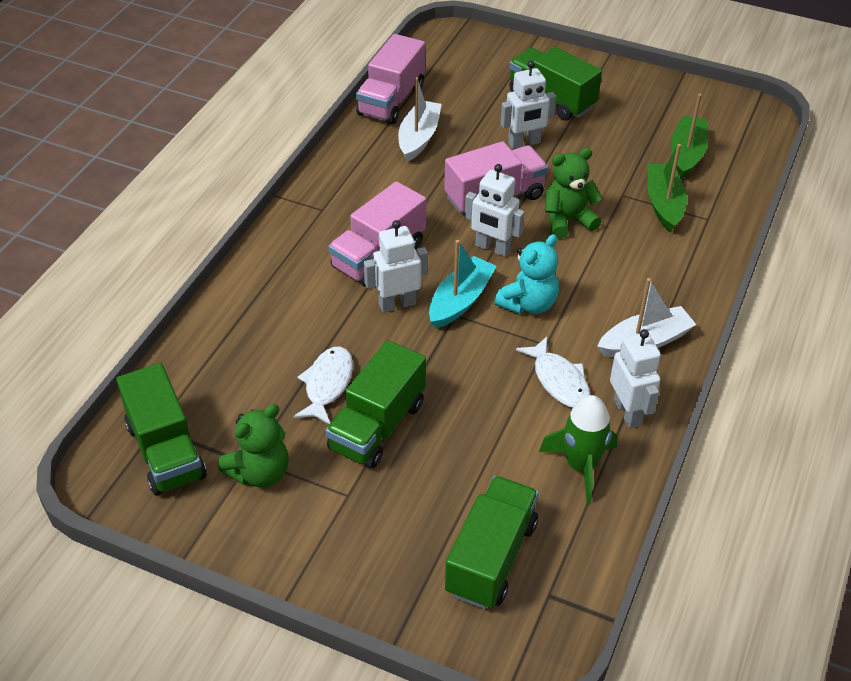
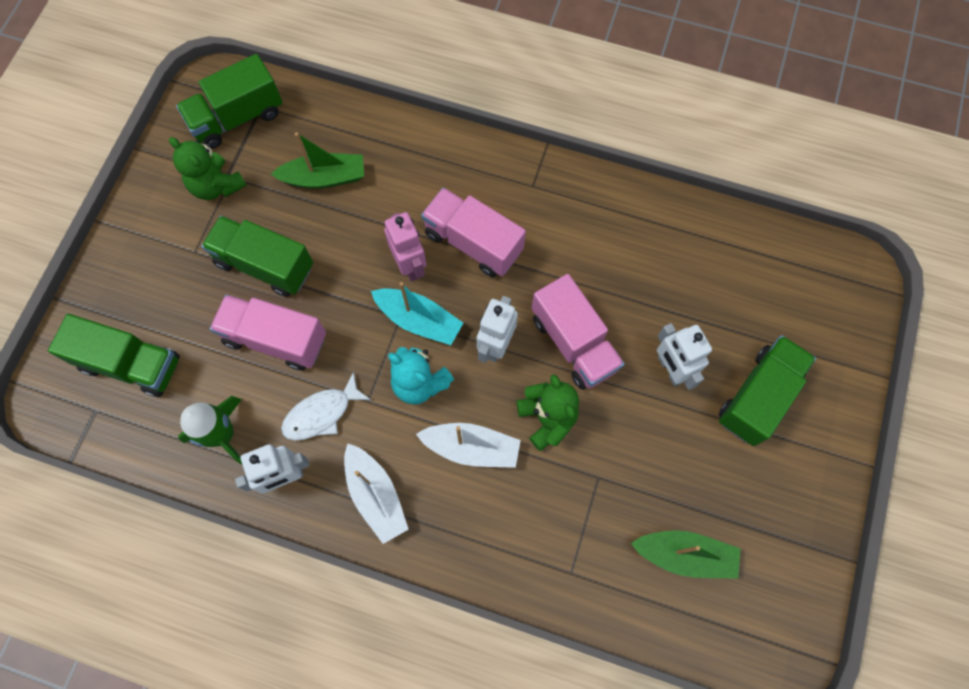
camera: 85 degrees right, 25 degrees up
white fish [293,347,353,424] -> none
pink truck [356,34,425,124] -> pink truck moved to [210,294,326,370]
white robot [364,220,428,312] -> pink robot [384,212,426,281]
white boat [398,77,442,162] -> white boat moved to [416,423,521,468]
green boat [647,144,687,232] -> green boat moved to [271,132,364,188]

